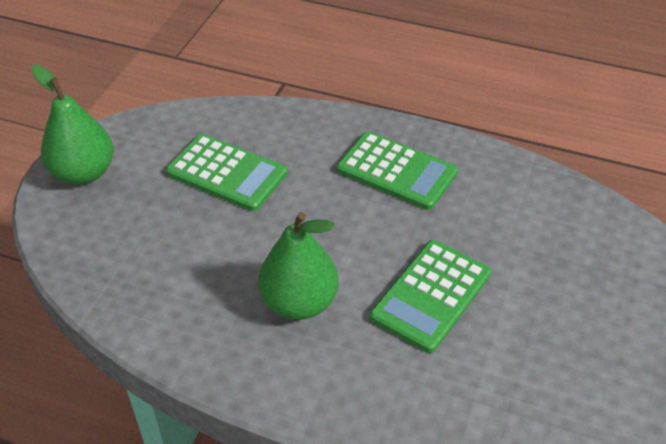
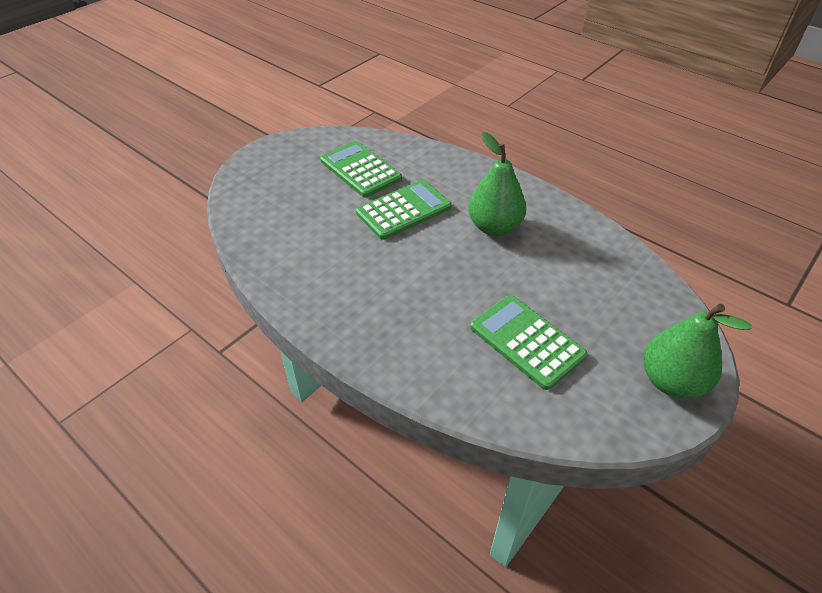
camera: 160 degrees left, 0 degrees up
green calculator [337,131,458,210] -> green calculator moved to [320,141,402,198]

